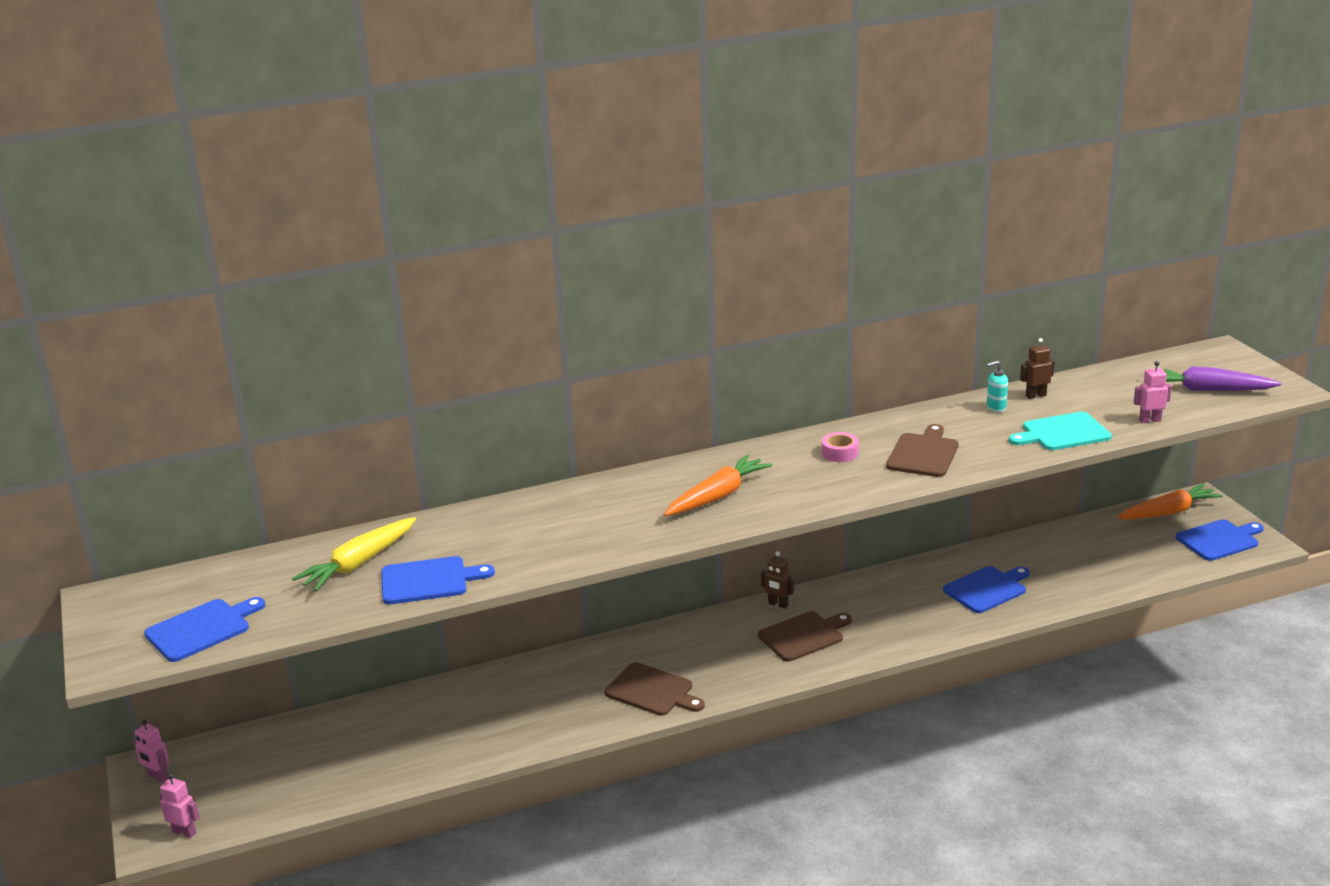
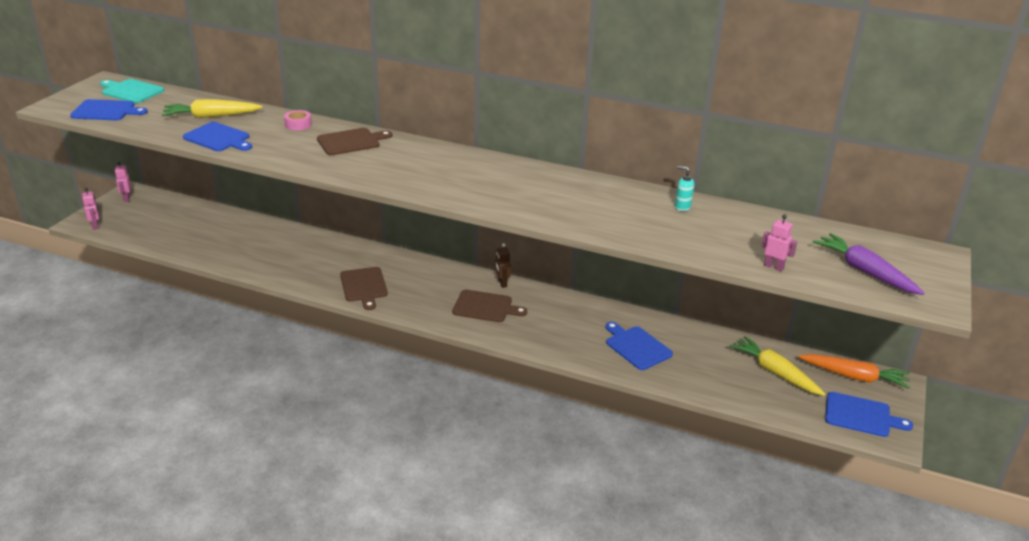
camera: 40 degrees right, 5 degrees up
orange carrot [664,454,773,516] -> none
pink tape [822,432,859,462] -> pink tape moved to [284,110,312,130]
brown cutting board [886,424,959,477] -> brown cutting board moved to [317,128,393,155]
blue cutting board [943,566,1030,613] -> blue cutting board turned 135 degrees counterclockwise [605,322,673,370]
turquoise cutting board [1009,412,1112,450] -> turquoise cutting board moved to [100,79,164,103]
brown robot [1020,338,1054,399] -> none
none -> yellow carrot [730,336,826,396]

